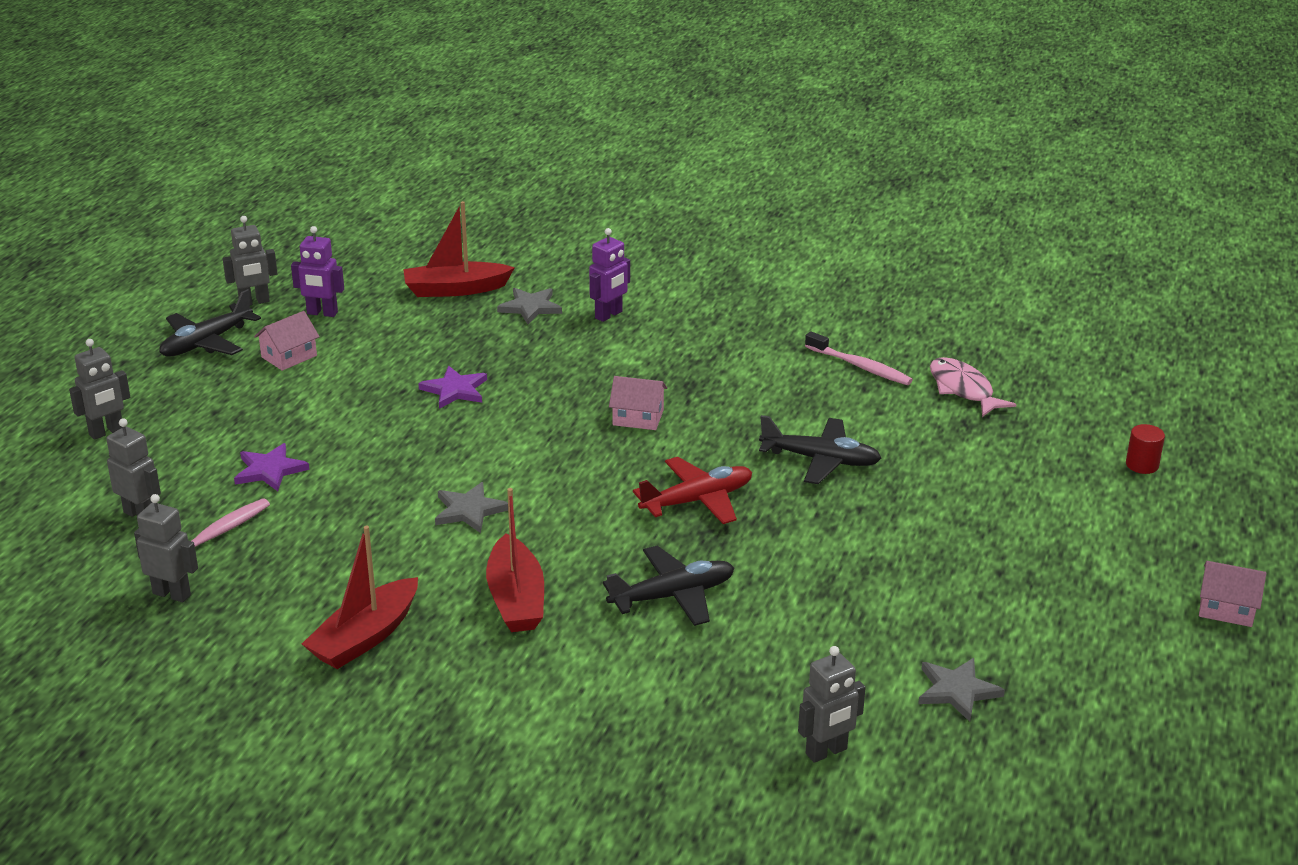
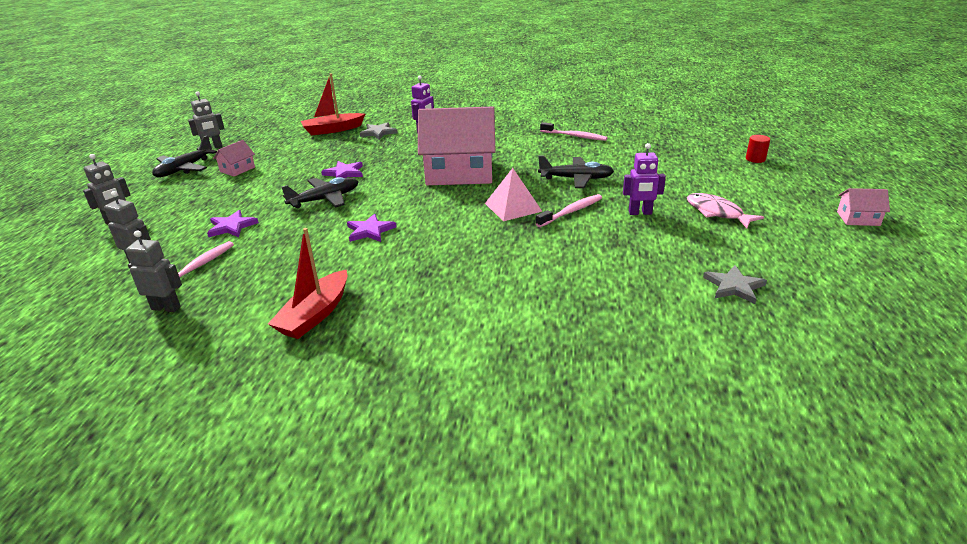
camera: 10 degrees left, 0 degrees up
purple robot [291,226,344,317] -> purple robot moved to [623,143,666,215]
grey star [435,482,508,533] -> purple star [347,214,397,242]
red boat [486,488,544,632] -> none
black plane [603,546,734,626] -> black plane moved to [282,177,359,208]
pink house [609,376,667,430] -> pink house [418,107,496,185], size x2.40
red plane [633,457,752,524] -> pink pyramid [485,168,542,221]
grey robot [798,646,866,763] -> none
pink fish [930,357,1017,417] -> pink fish moved to [687,193,764,228]
none -> pink toothbrush [536,194,602,227]

